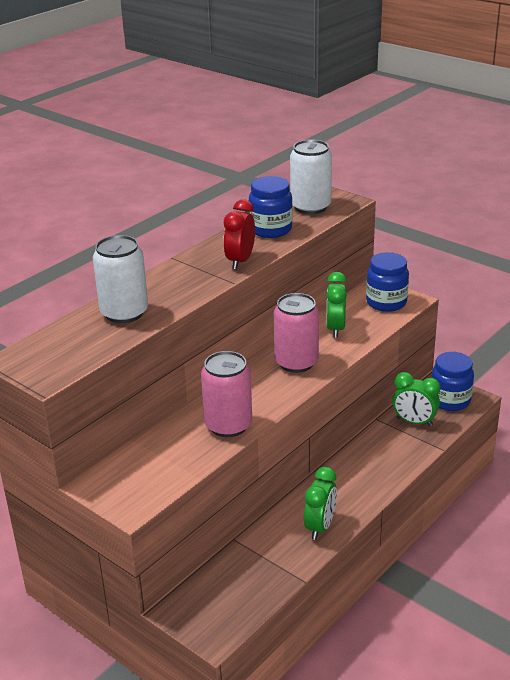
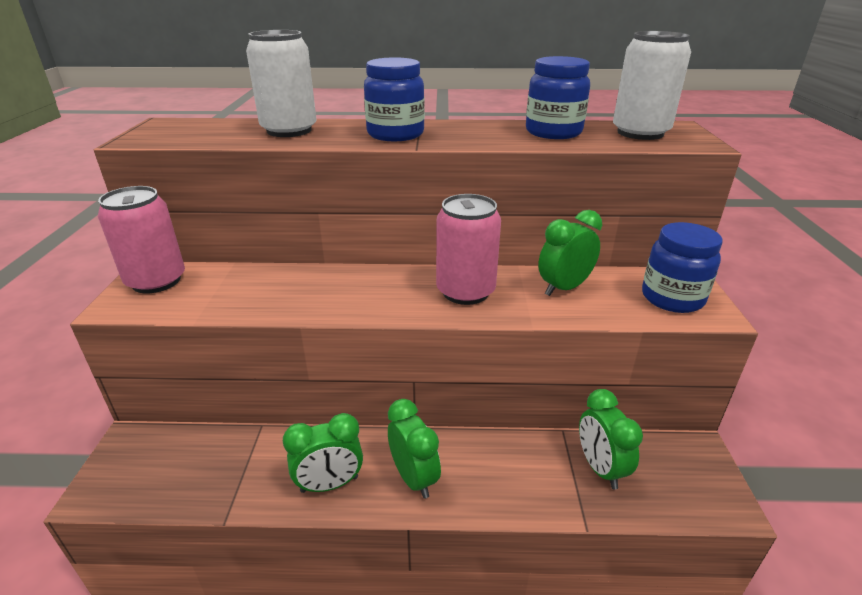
camera: 50 degrees right, 0 degrees up
pink can [201,351,252,437] -> pink can moved to [98,186,185,293]
red clock [223,199,255,269] -> none
blue jar [431,352,474,411] -> blue jar moved to [364,57,425,141]
none -> green clock [388,399,441,499]

